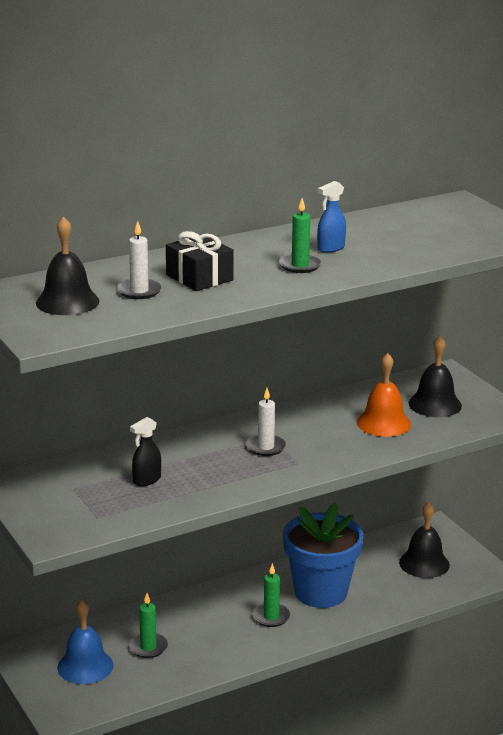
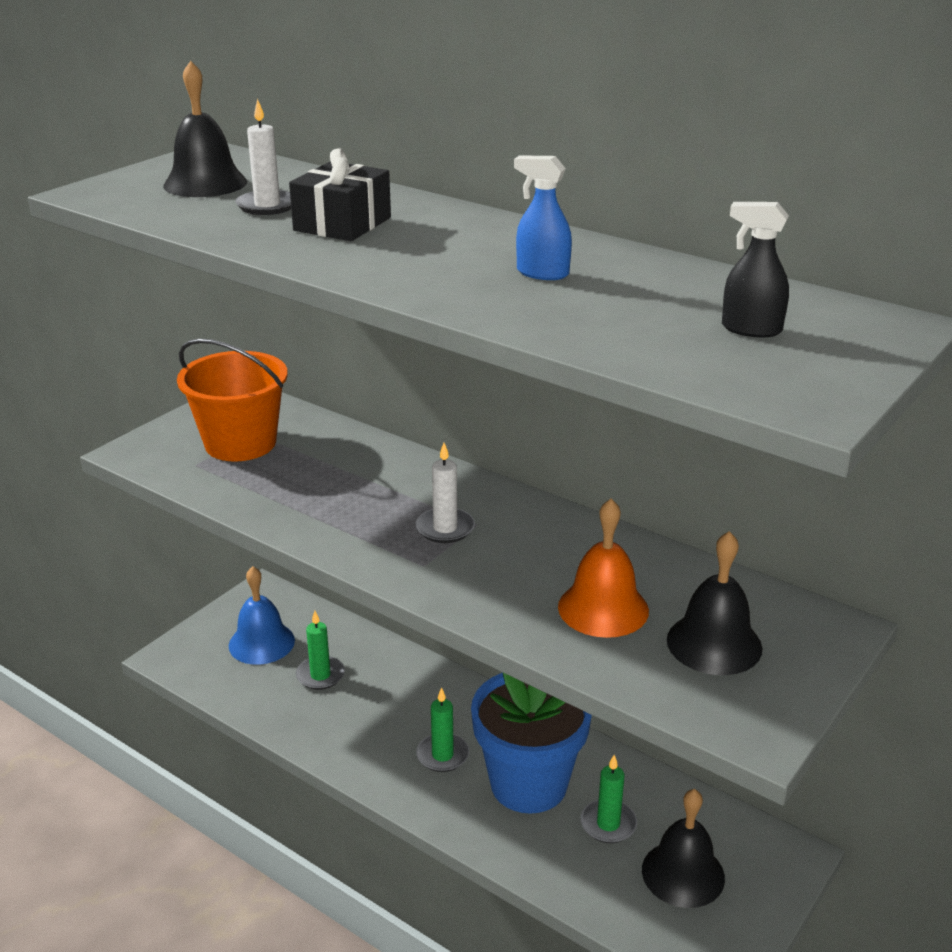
camera: 65 degrees right, 5 degrees up
black spray bottle [130,417,161,486] -> black spray bottle moved to [722,202,789,338]
green candle [279,198,322,273] -> green candle moved to [581,755,637,843]
none -> orange bucket [177,339,288,461]

